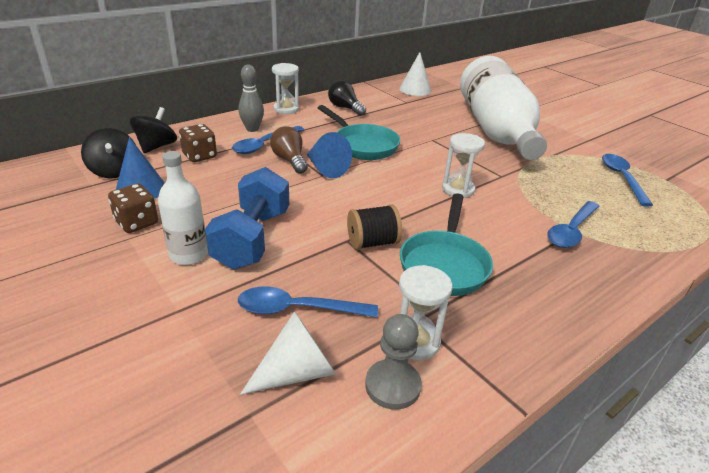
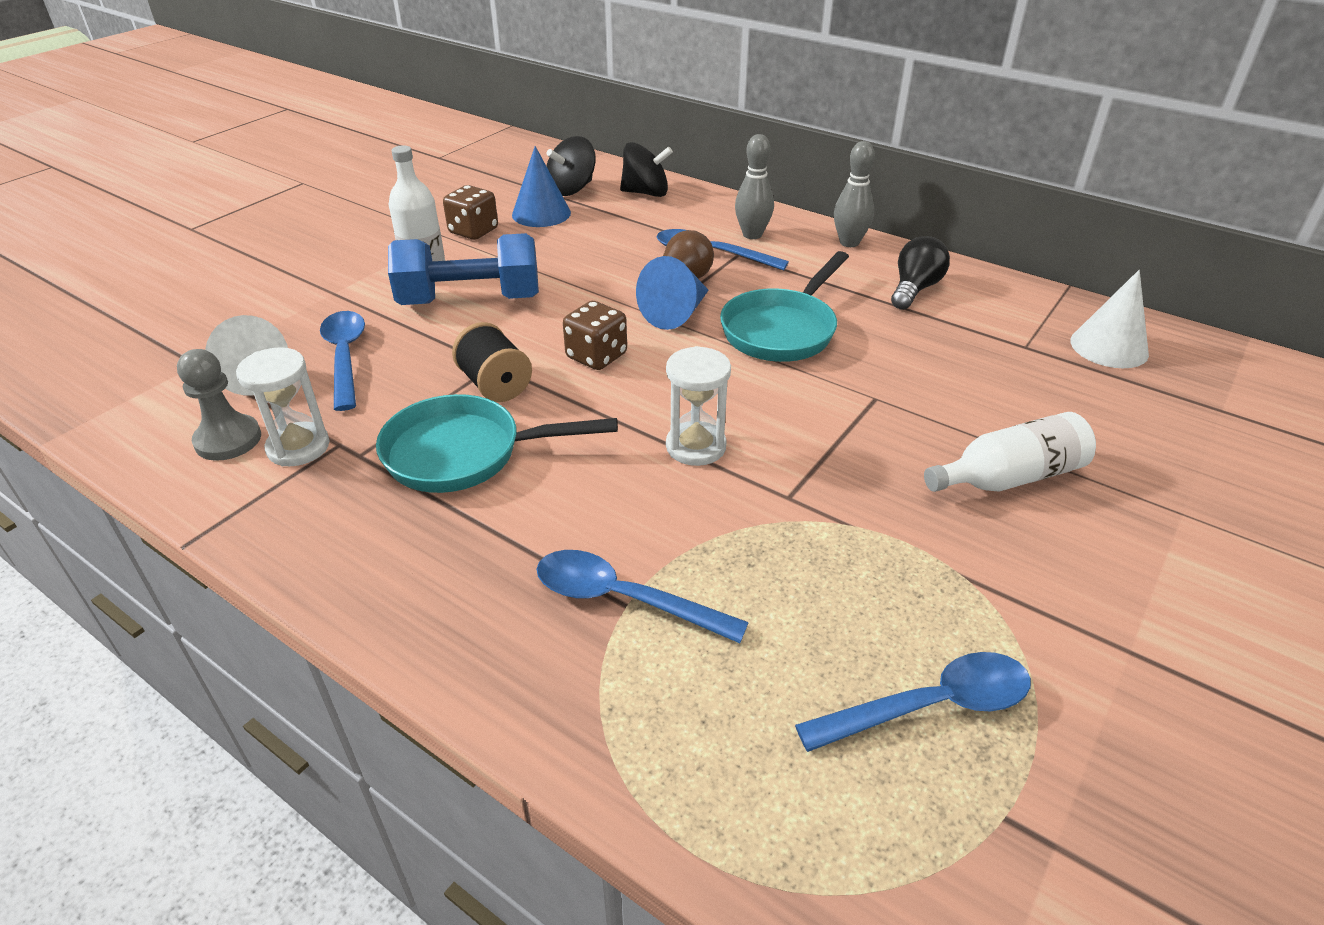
camera: 75 degrees right, 5 degrees up
brown dice [179,124,217,162] -> brown dice moved to [563,301,627,370]
white hourglass [272,63,299,114] -> grey bowling pin [834,141,875,247]
white bottle [460,56,547,160] -> white bottle [924,412,1096,492], size x0.45

